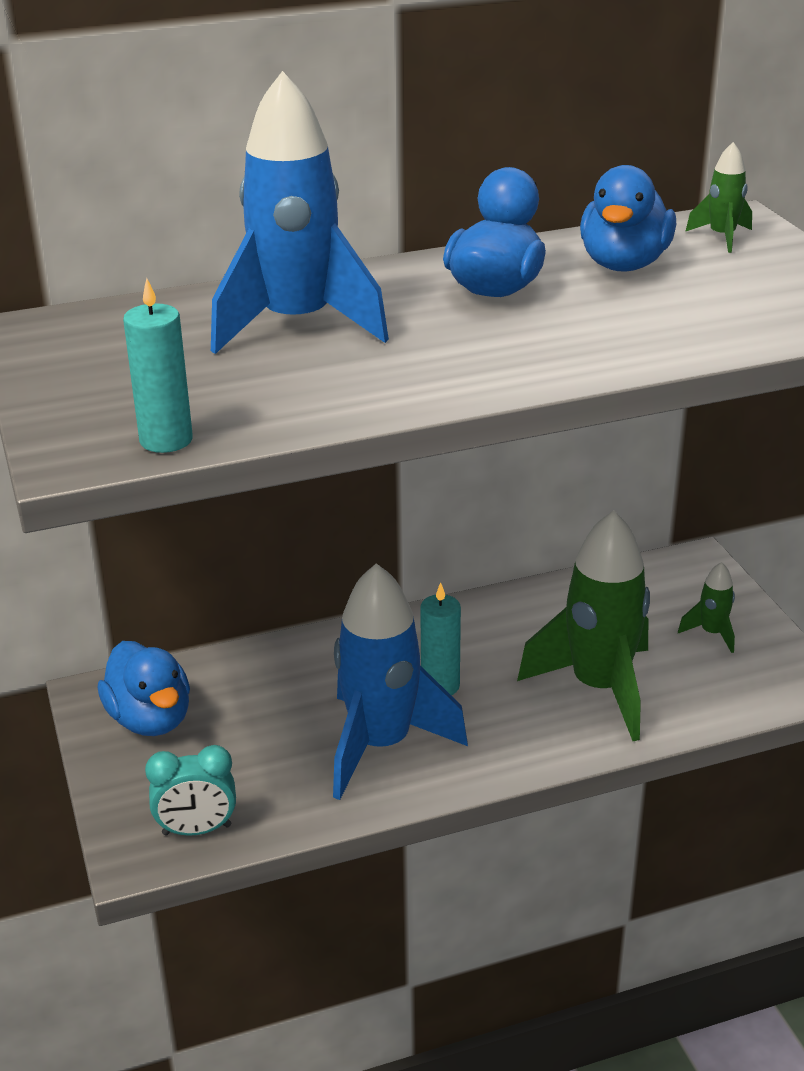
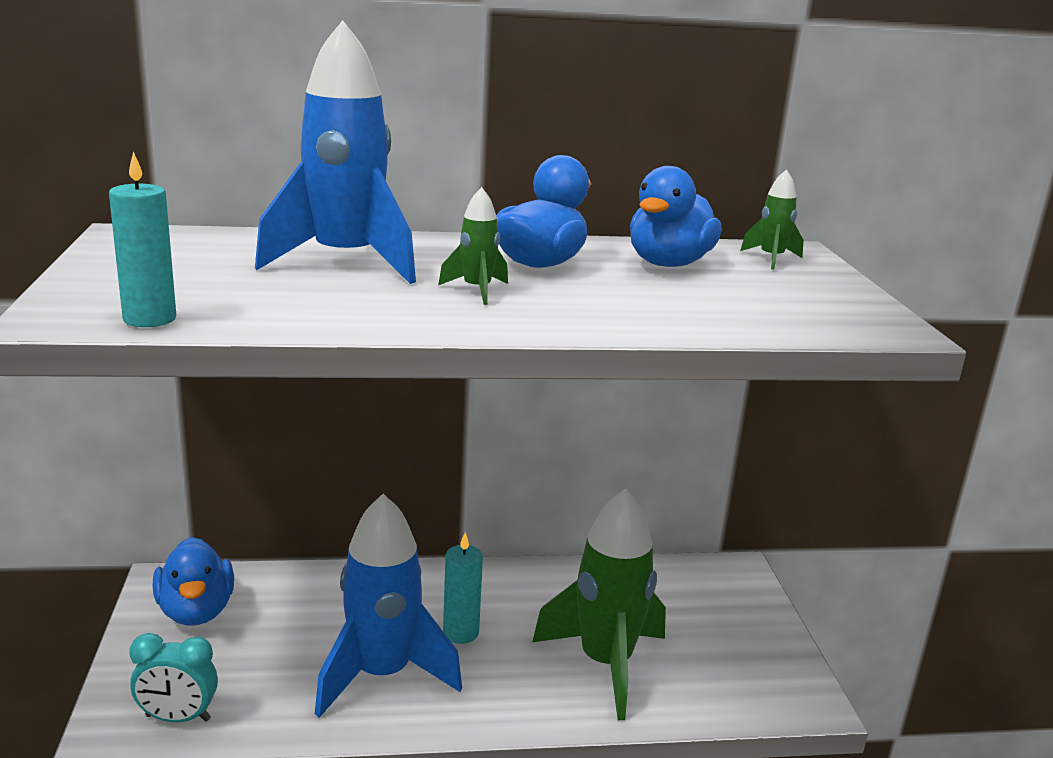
camera: 10 degrees right, 10 degrees down
green rocket [678,562,735,653] -> green rocket moved to [438,187,508,305]

